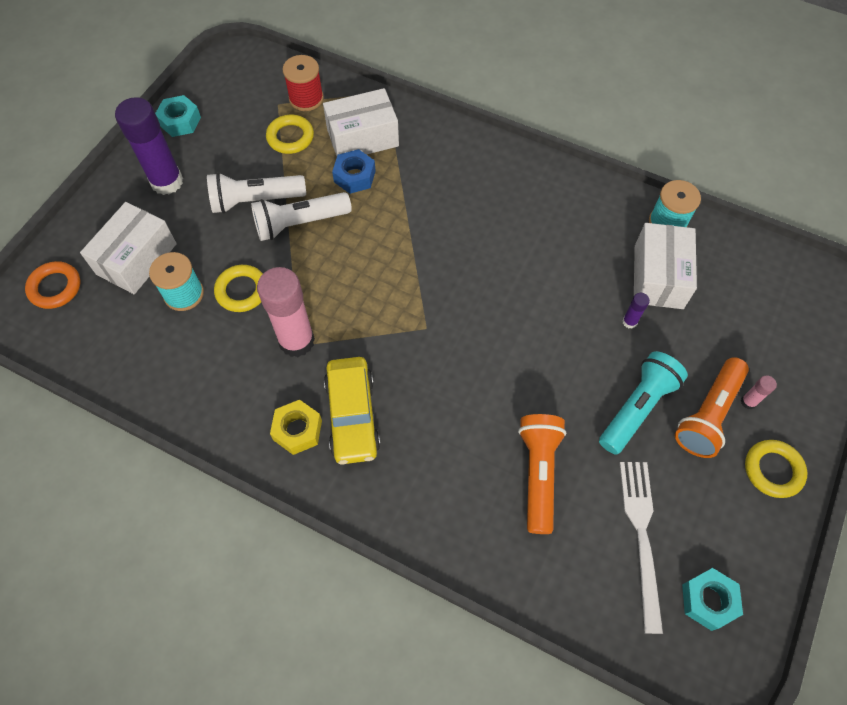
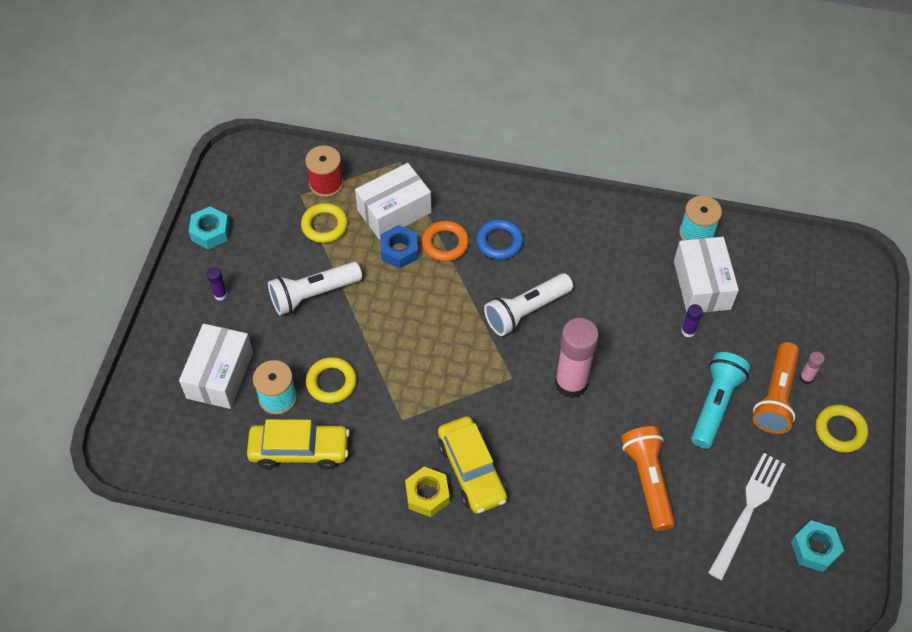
camera: 15 degrees left, 5 degrees down
orange ring [25,261,80,309] -> orange ring moved to [422,221,469,261]
purple glue stick [115,97,183,195] -> purple glue stick [207,267,227,300], size x0.42
white flashlight [251,192,352,241] -> white flashlight moved to [484,273,573,336]
pink glue stick [257,267,315,357] -> pink glue stick moved to [555,318,599,398]
white fork [620,462,663,634] -> white fork turned 45 degrees clockwise [708,453,786,580]
none -> yellow car [247,419,350,469]
none -> blue ring [476,219,524,260]

